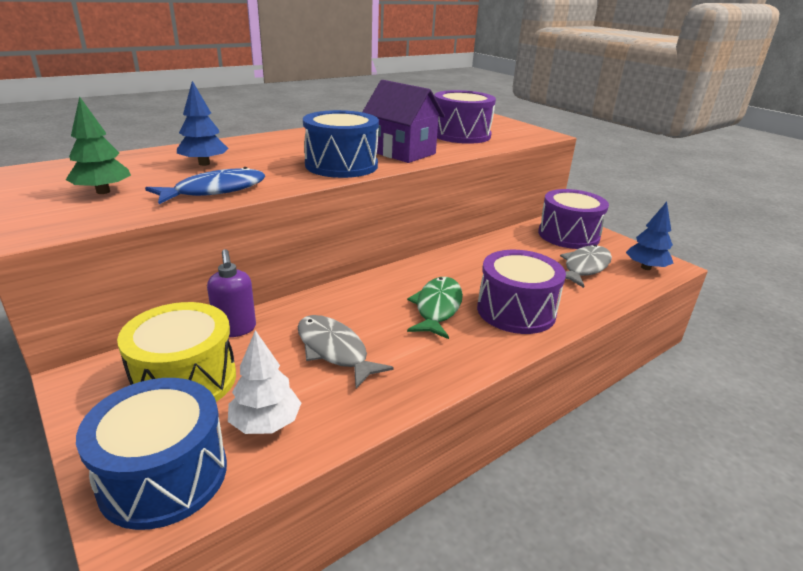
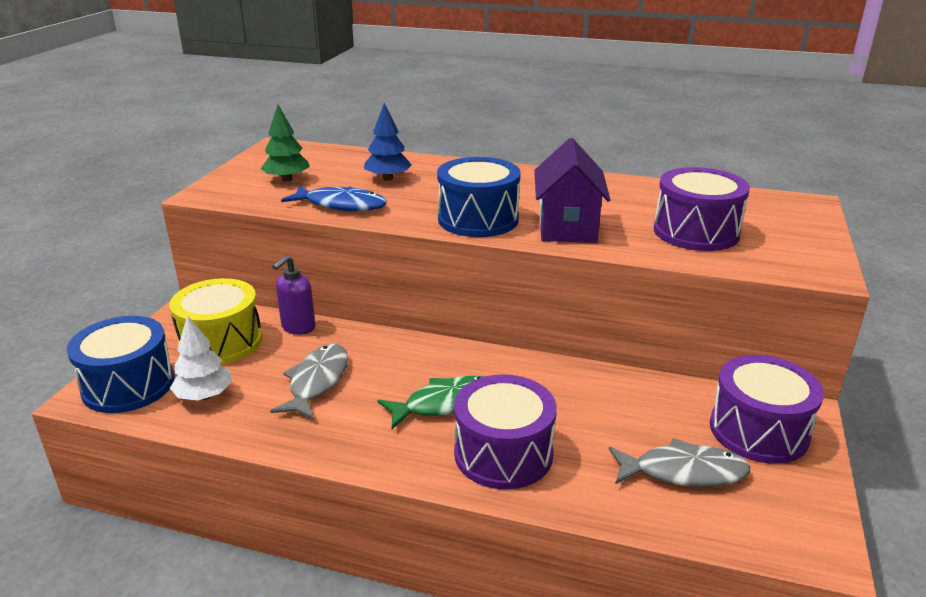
camera: 55 degrees right, 0 degrees up
blue tree [626,202,673,270] -> none

